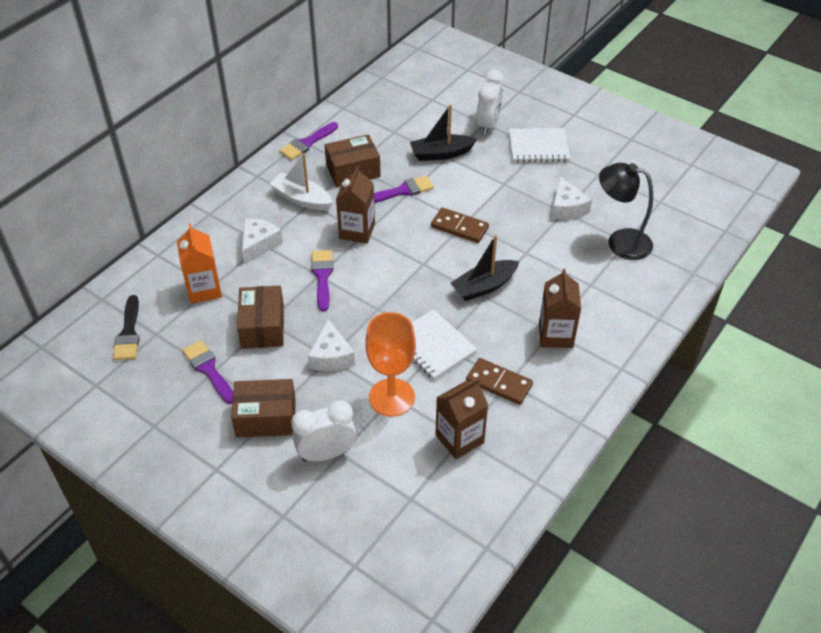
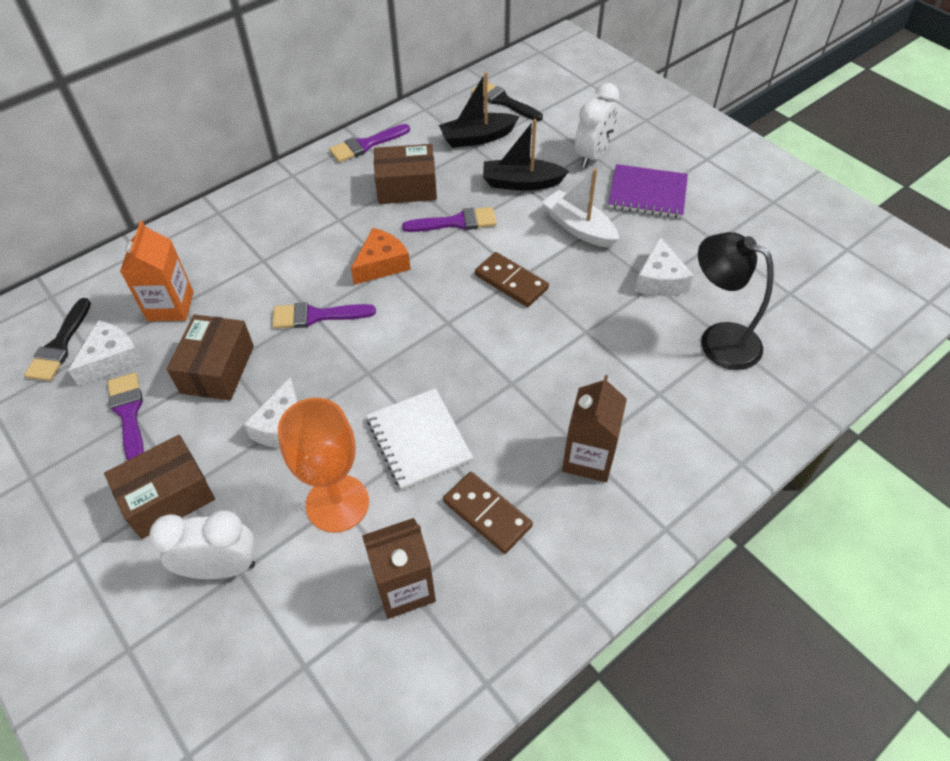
camera: 15 degrees right, 5 degrees up
brown box [231,379,296,438] -> brown box turned 45 degrees counterclockwise [104,435,215,539]
white cheese [242,218,283,264] -> white cheese moved to [68,320,143,386]
white boat [270,153,333,211] -> white boat moved to [542,169,619,248]
purple brush [311,250,333,311] -> purple brush turned 105 degrees counterclockwise [272,302,376,329]
brown carton [336,166,375,244] -> orange cheese [351,228,411,285]
black boat [450,235,519,301] -> black boat moved to [439,72,519,148]
white notebook [509,128,570,163] -> purple notebook [608,164,688,218]
none -> black brush [471,83,543,121]

